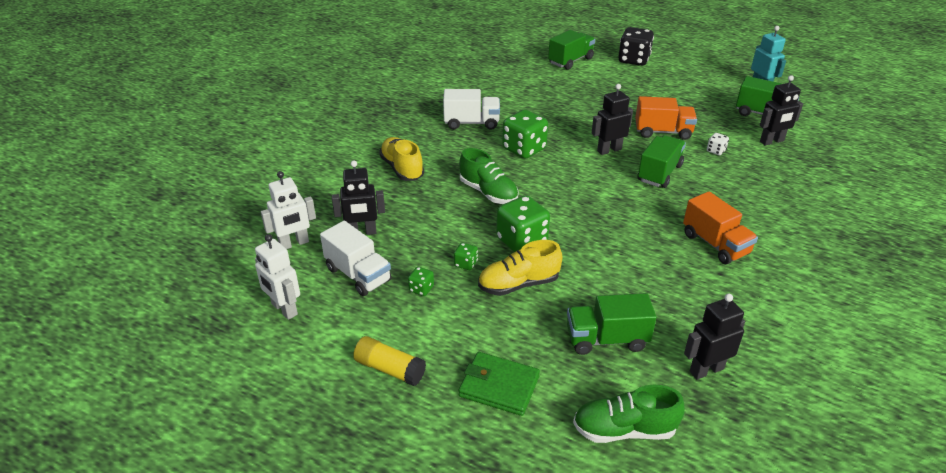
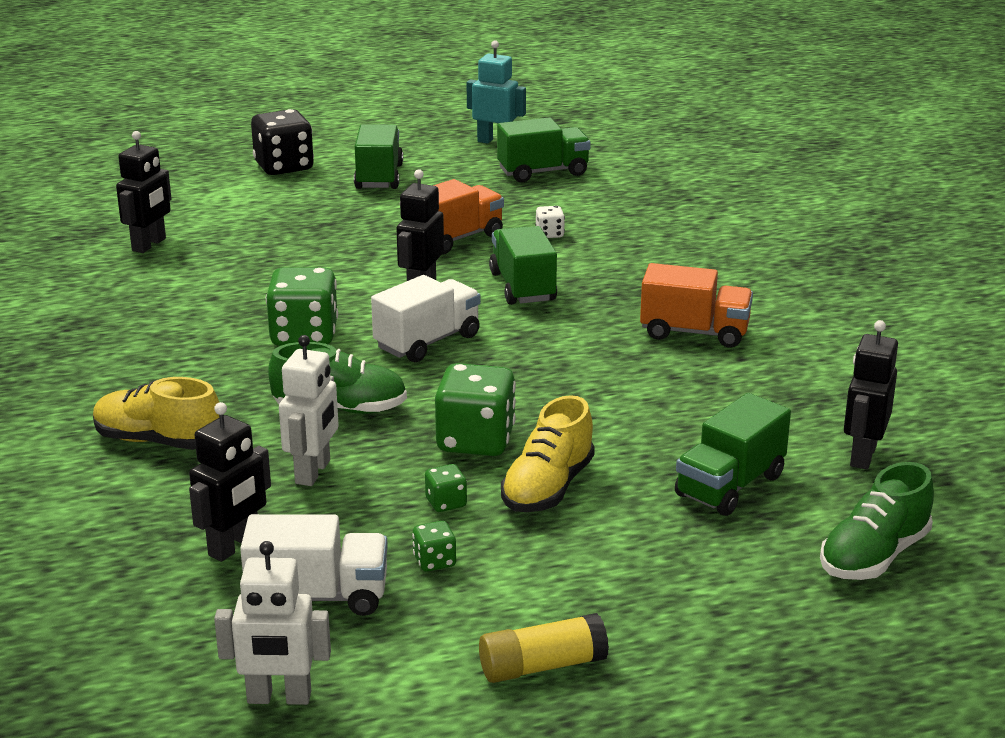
camera: 45 degrees left, 10 degrees down
white robot [261,171,316,249] -> white robot moved to [279,335,339,486]
white truck [443,89,500,130] -> white truck moved to [371,275,481,362]
green wallet [459,352,540,416] -> none
green truck [548,30,595,70] -> green truck moved to [354,124,403,189]
black robot [760,75,803,146] -> black robot moved to [116,131,171,253]

